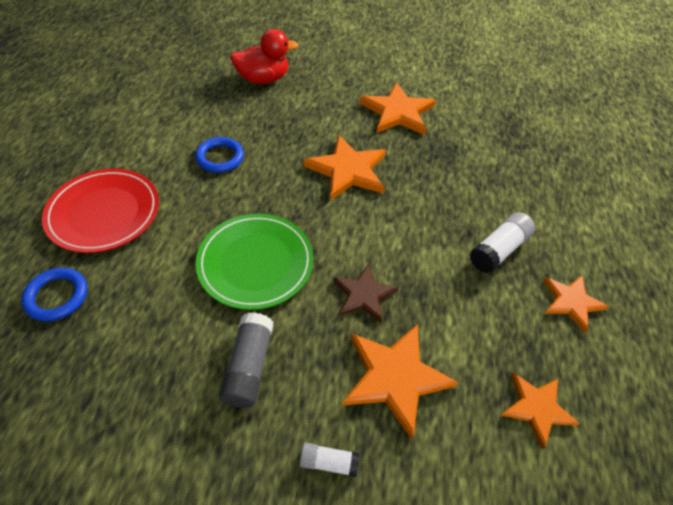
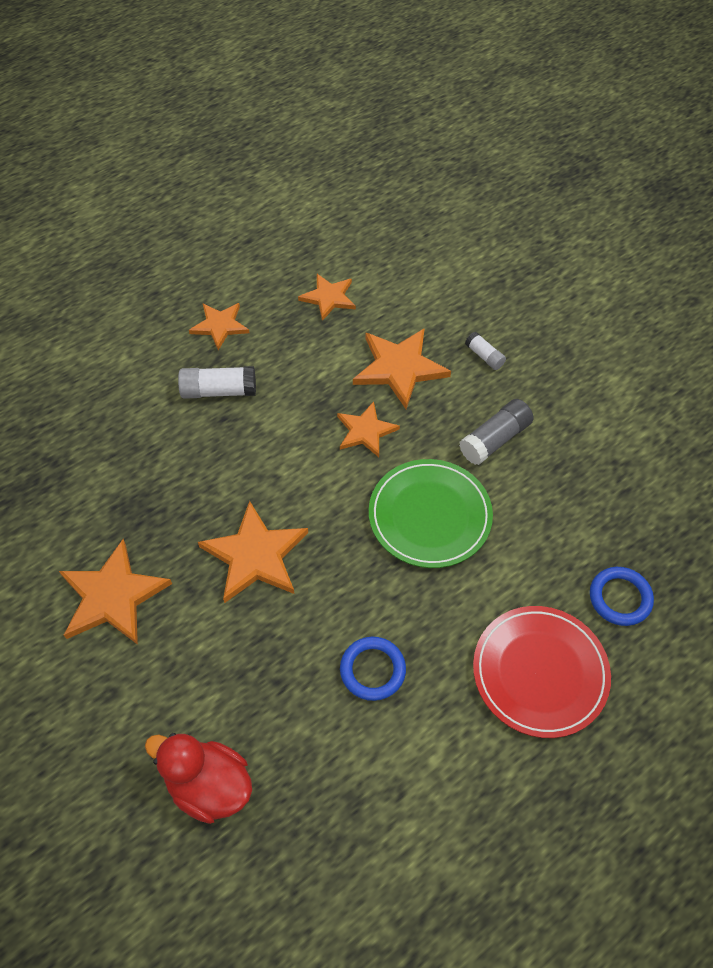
camera: 135 degrees left, 5 degrees up
brown star [333,264,398,323] -> orange star [337,401,400,457]

